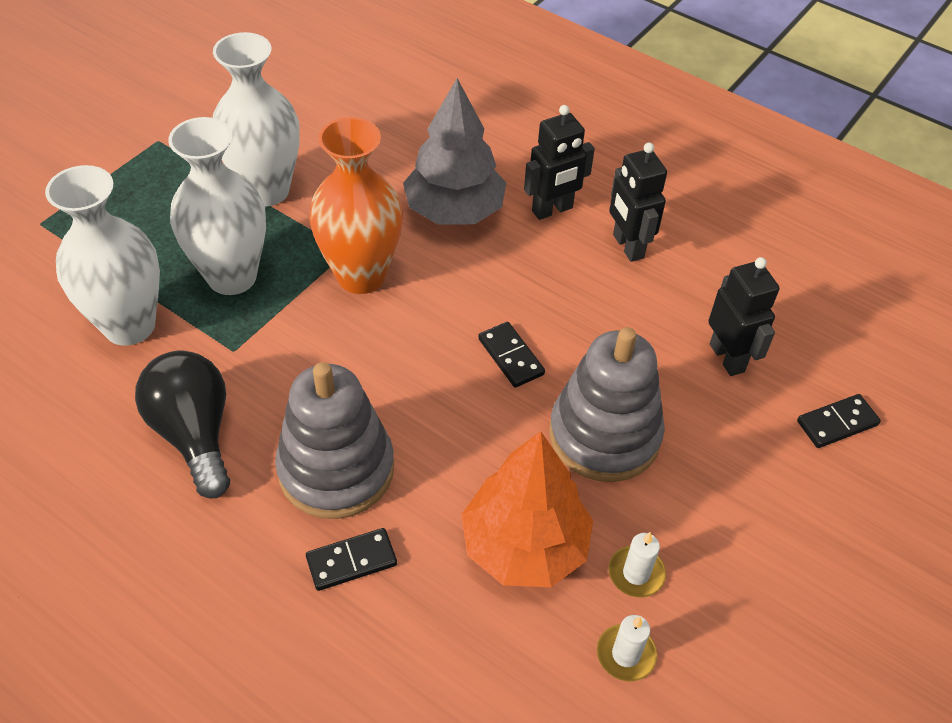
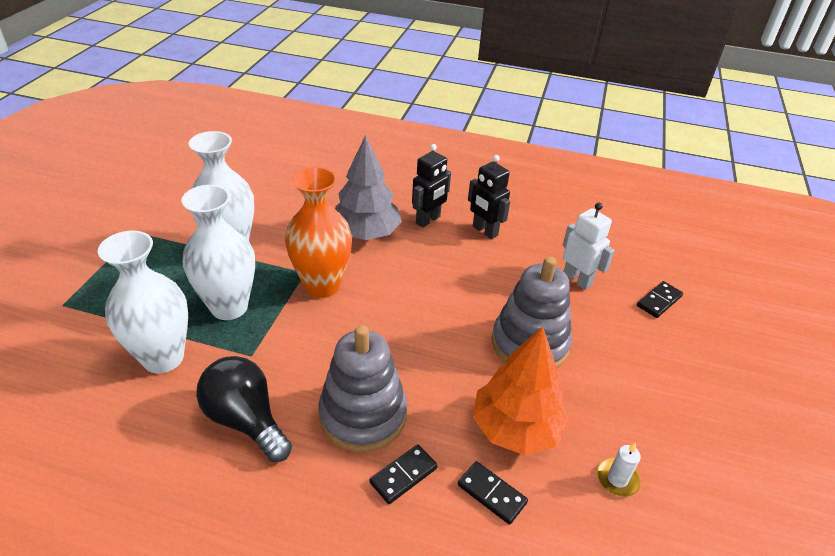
camera: 20 degrees left, 10 degrees down
black domino [478,322,545,388] -> black domino moved to [457,461,528,525]
white candle [609,532,666,597] -> none
black robot [708,257,779,376] -> white robot [563,203,615,290]

